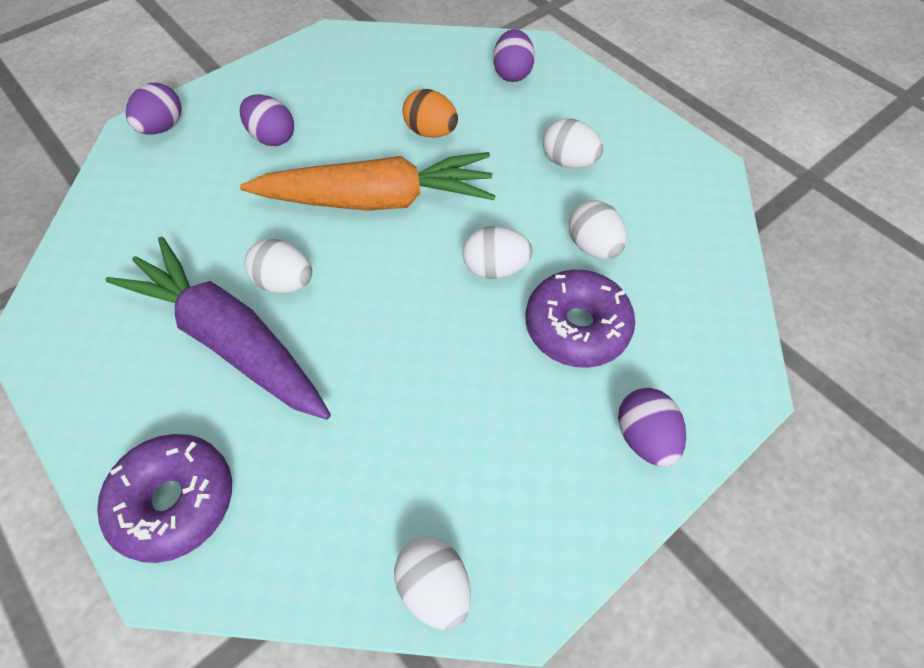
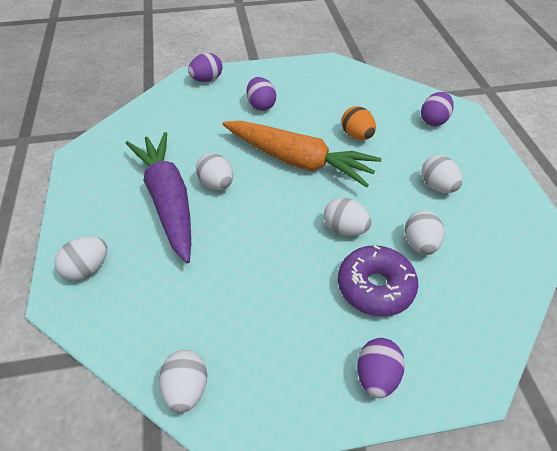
camera: 30 degrees right, 10 degrees down
purple donut [97,434,232,563] -> white egg [54,236,107,281]

